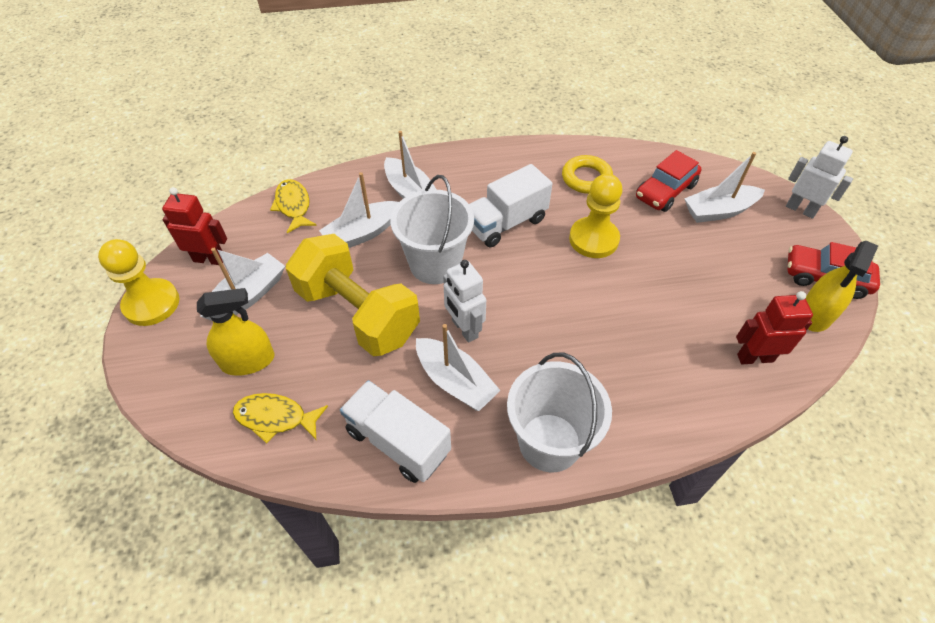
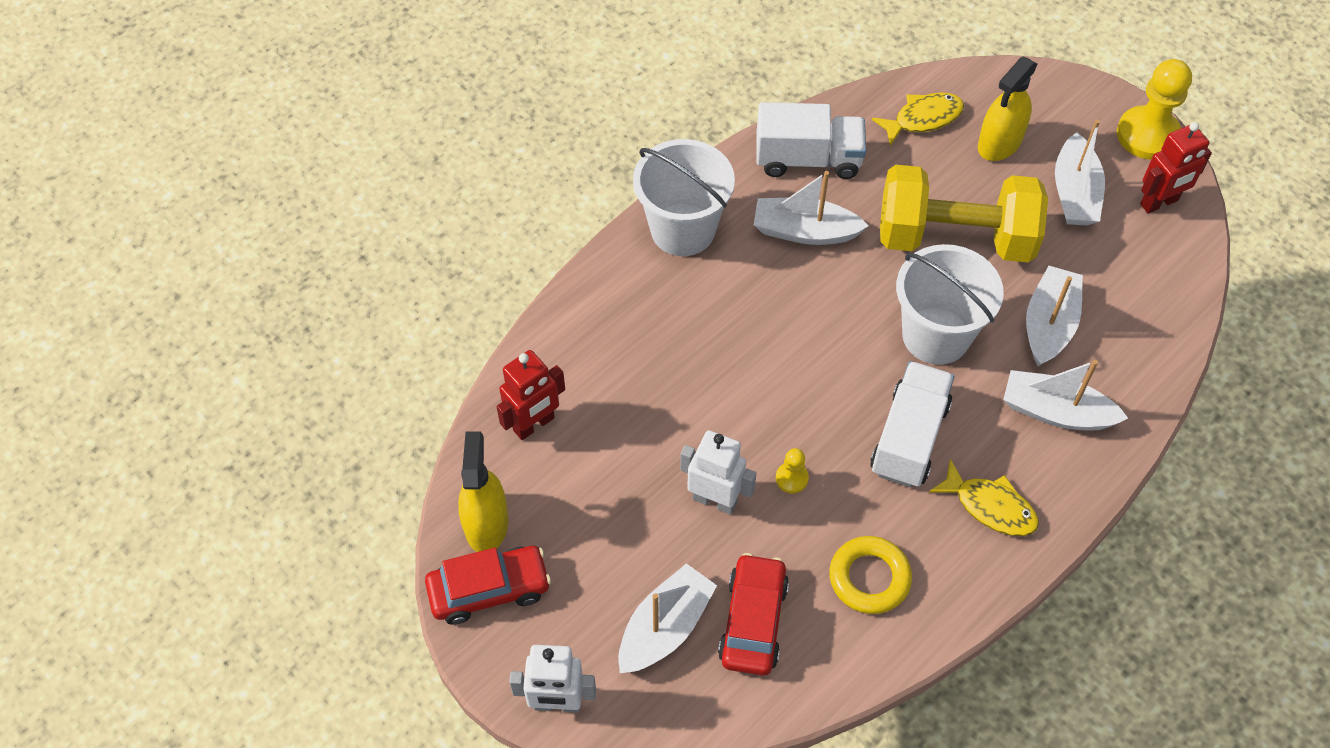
camera: 145 degrees right, 5 degrees up
yellow fish [270,179,317,233] -> yellow fish moved to [929,459,1039,536]
white robot [443,260,486,343] -> white robot moved to [680,430,756,515]
yellow pawn [569,174,622,258] -> yellow pawn [776,448,809,493], size x0.46

